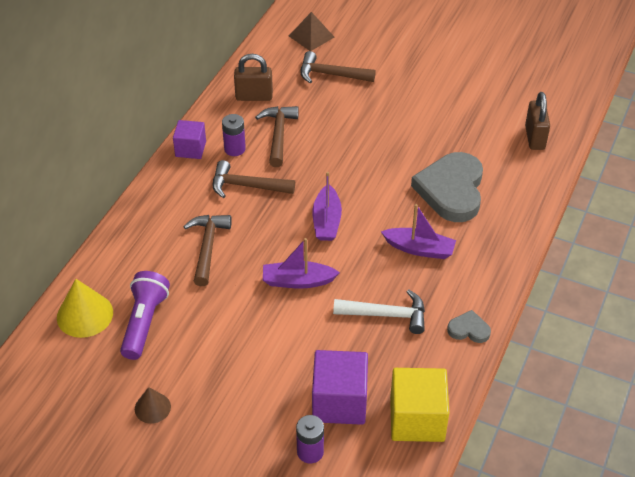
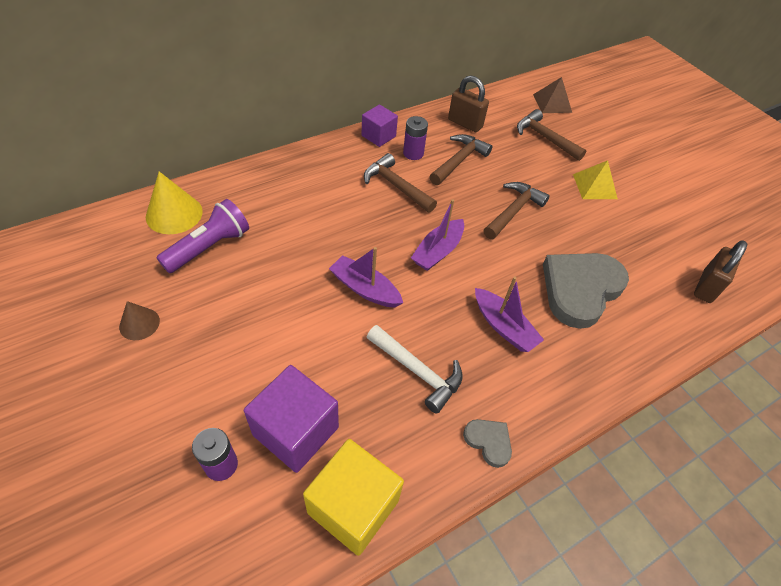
camera: 30 degrees right, 5 degrees up
brown hammer [183,215,232,286] -> brown hammer moved to [484,182,550,239]
none -> yellow pyramid [573,160,618,199]

